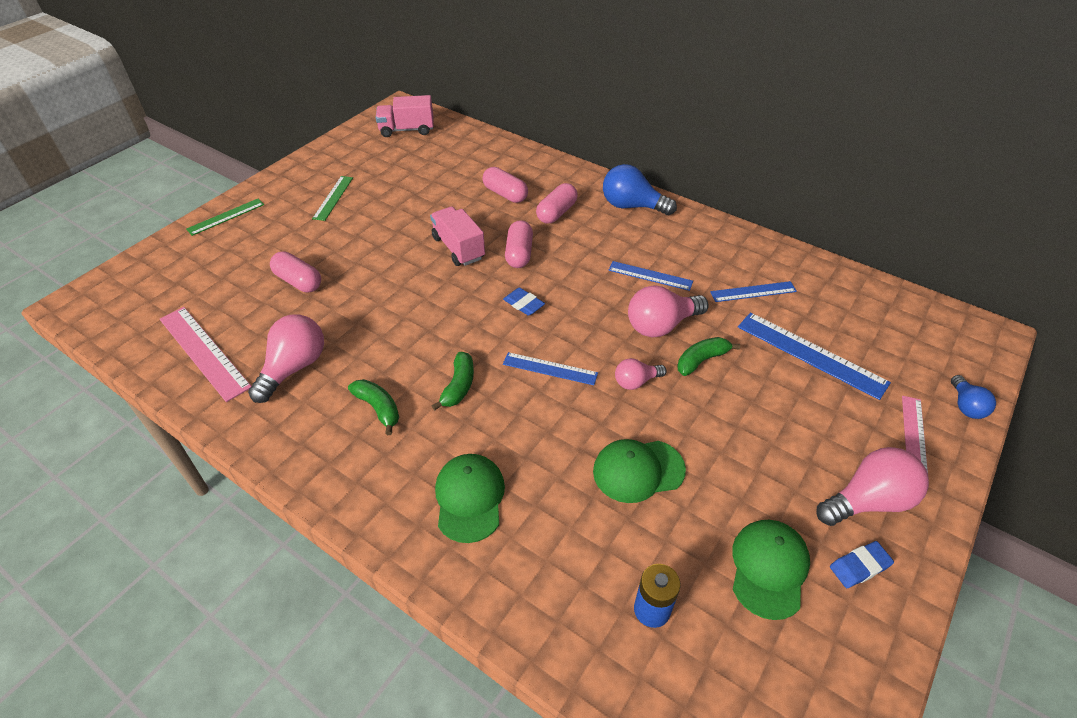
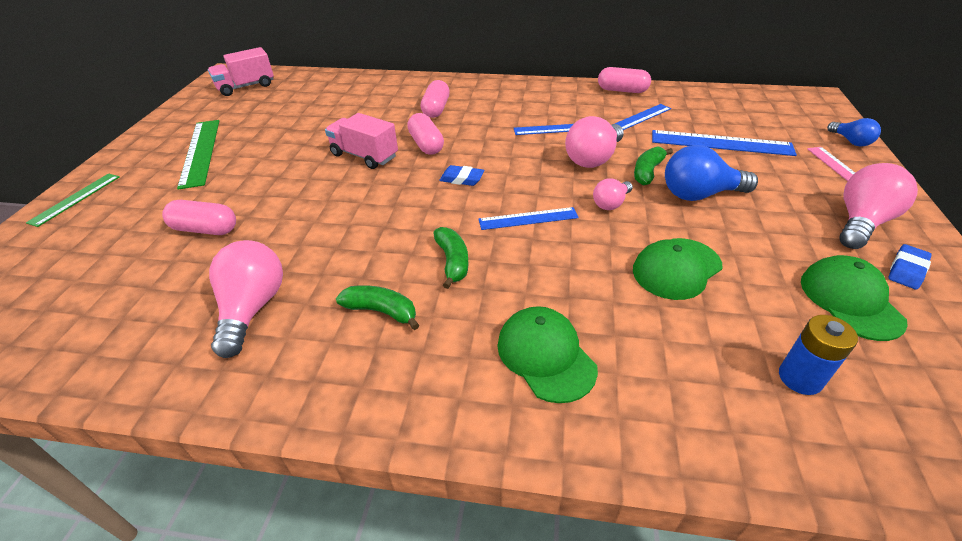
camera: 25 degrees left, 5 degrees down
pink ruler [160,307,252,402] -> none
green ruler [312,176,353,221] -> green ruler [177,120,219,190], size x1.62
pink capsule [483,167,528,203] -> pink capsule moved to [598,67,651,93]
blue light bulb [603,164,677,215] -> blue light bulb moved to [665,145,758,201]

